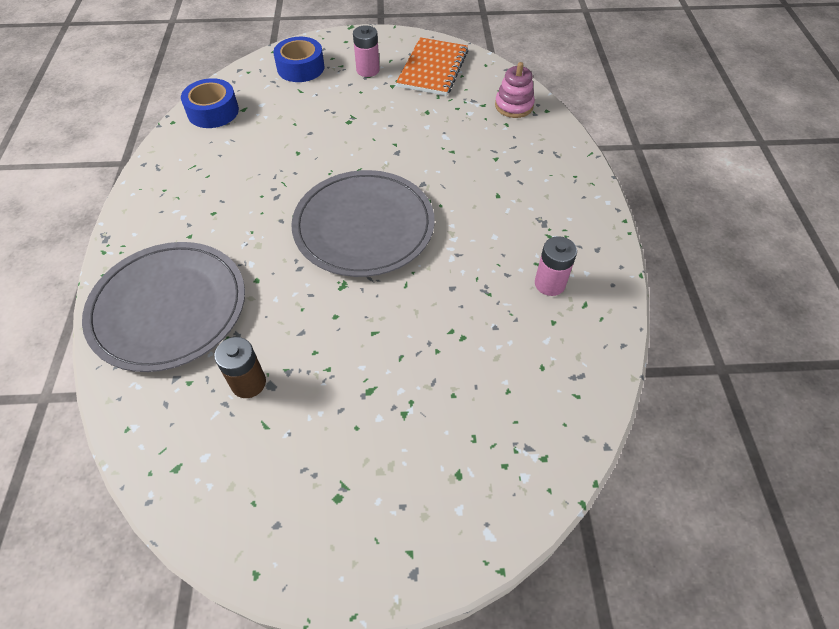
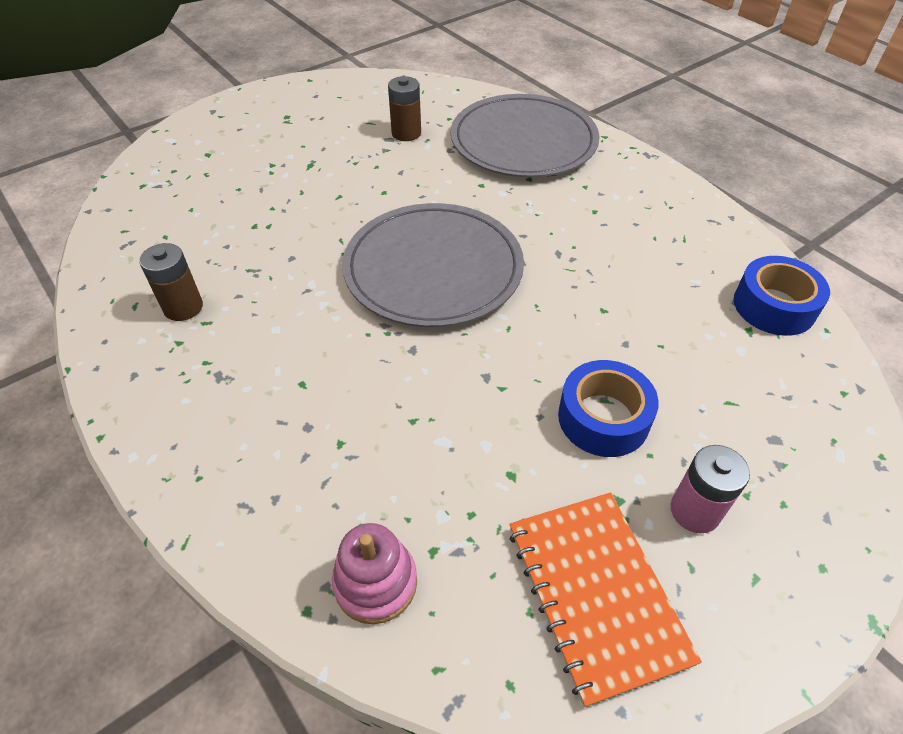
camera: 145 degrees right, 5 degrees down
blue tape [273,37,325,82] -> blue tape moved to [558,360,659,457]
pink battery [535,236,577,296] -> brown battery [139,243,203,321]

